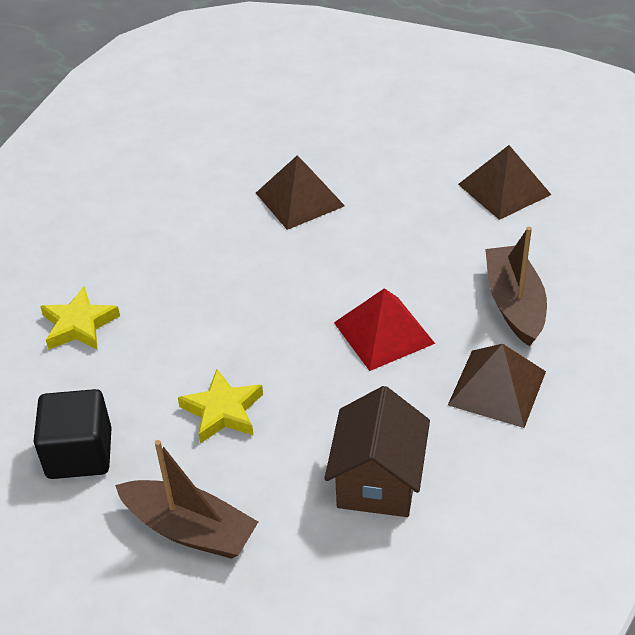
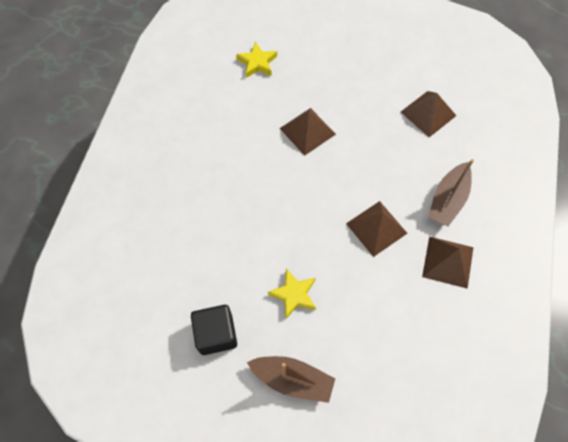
camera: 10 degrees left, 20 degrees up
yellow star [40,287,120,350] -> yellow star moved to [236,42,277,78]
brown house [324,386,430,517] -> none
red pyramid [334,288,435,371] -> brown pyramid [346,201,408,257]
brown boat [485,227,547,346] -> brown boat turned 135 degrees counterclockwise [428,159,474,227]

